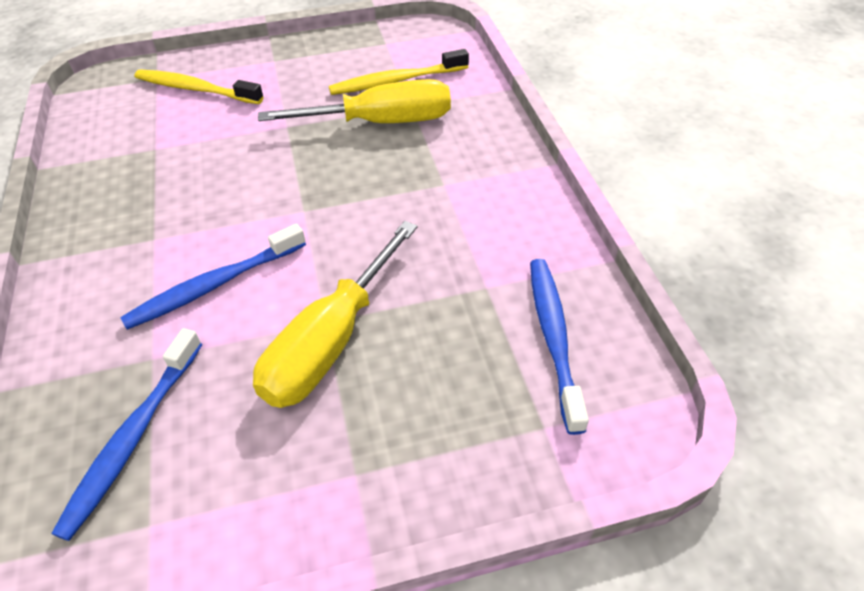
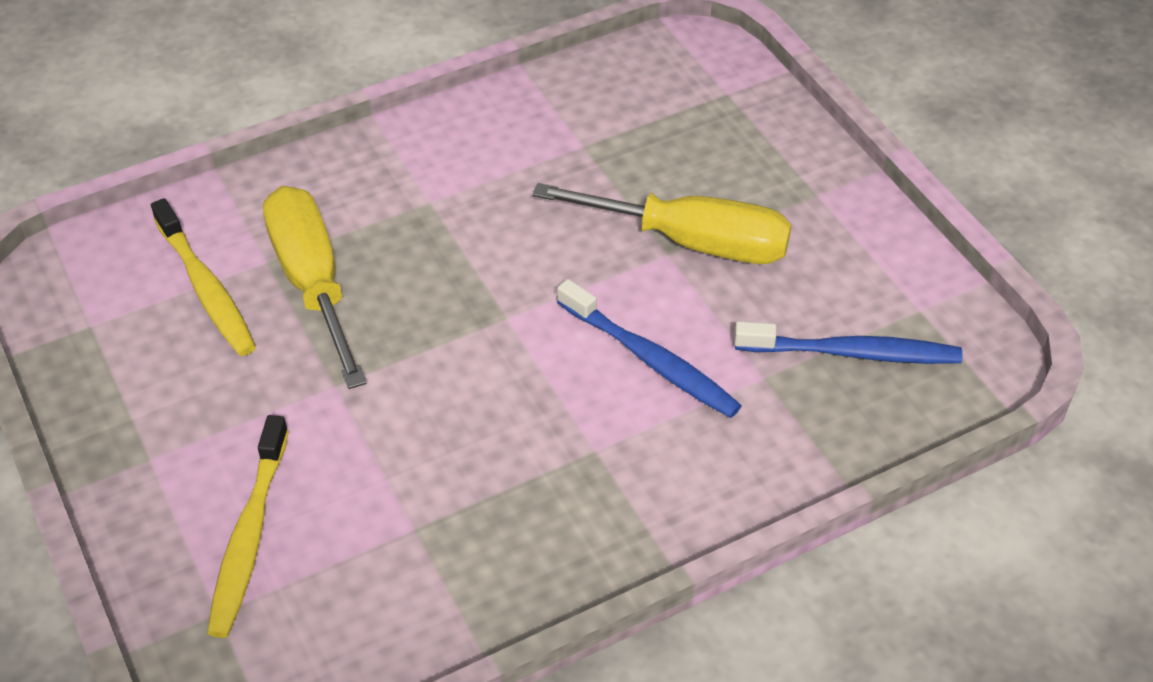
camera: 105 degrees left, 0 degrees up
blue toothbrush [530,259,589,435] -> none

